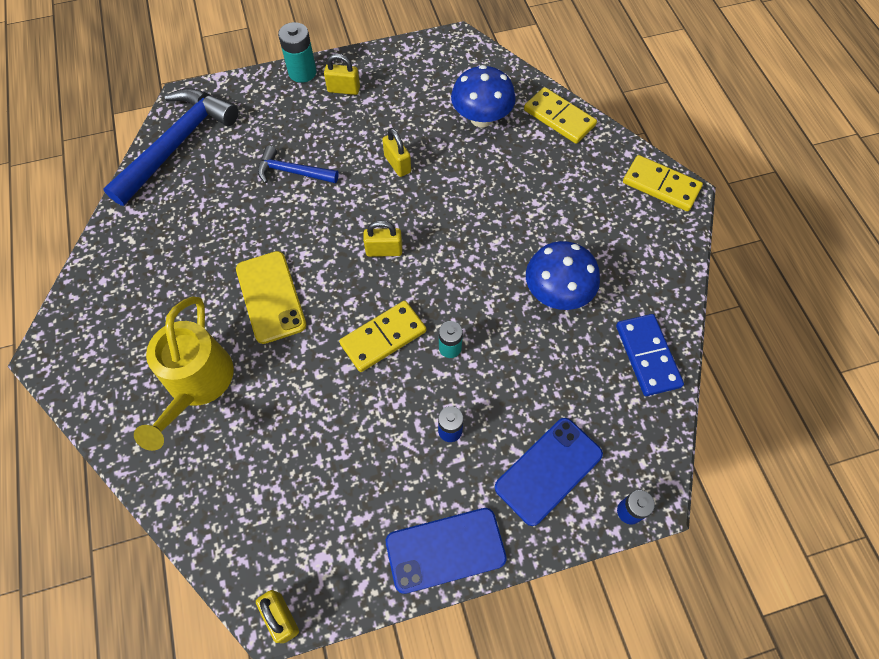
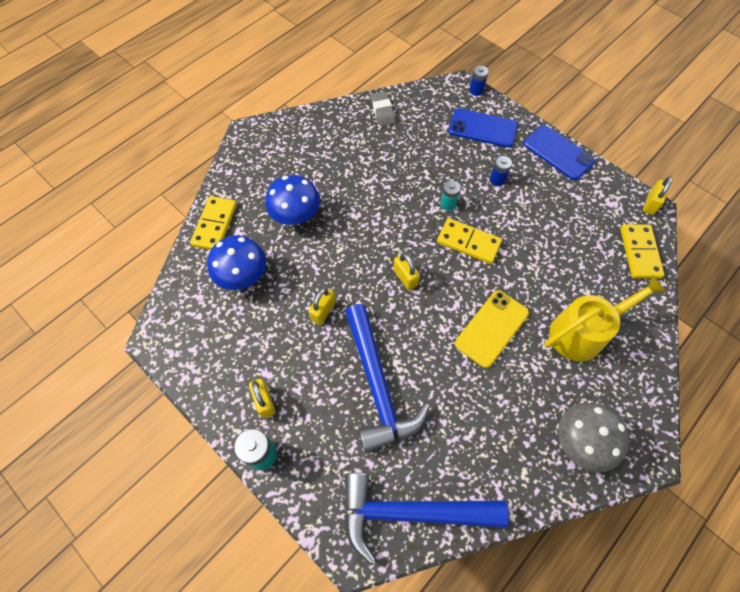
camera: 120 degrees left, 0 degrees up
blue hammer [258,146,339,183] -> blue hammer [345,304,430,453], size x1.87
blue mushroom [526,241,600,310] -> blue mushroom moved to [265,175,320,225]
blue domino [616,314,684,396] -> grey eraser [370,91,396,127]
yellow domino [623,155,703,211] -> yellow domino moved to [620,224,664,279]
none -> grey mushroom [558,403,630,472]

